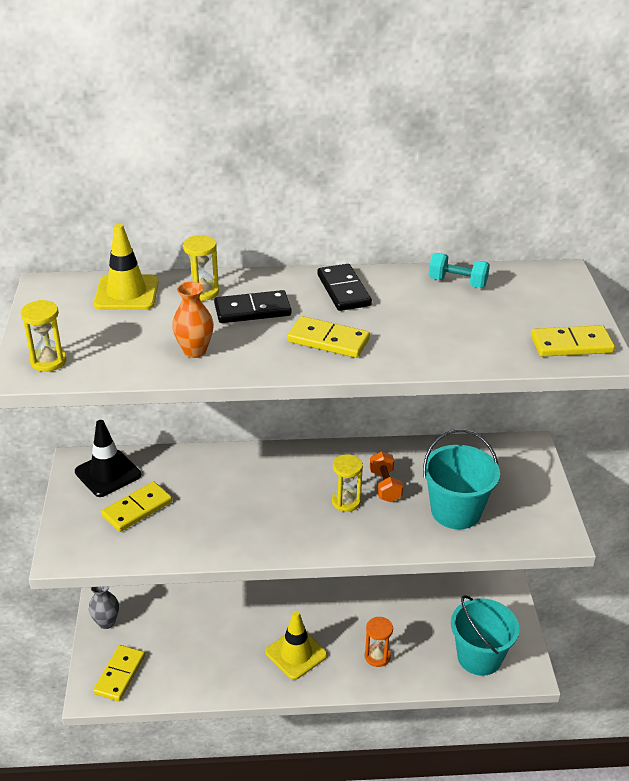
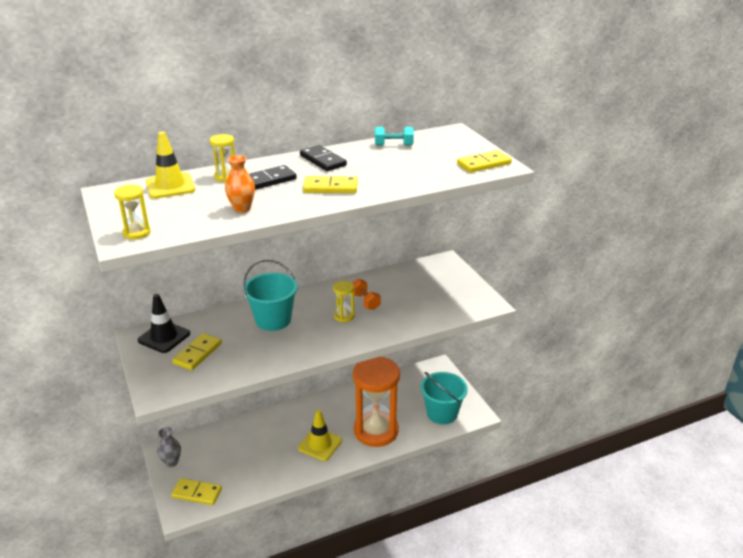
camera: 20 degrees left, 5 degrees down
yellow domino [93,645,145,701] -> yellow domino turned 75 degrees counterclockwise [171,478,222,505]
orange hourglass [365,617,393,667] -> orange hourglass [353,357,400,447], size x2.39
turquoise bucket [423,429,500,529] -> turquoise bucket moved to [243,259,298,331]

